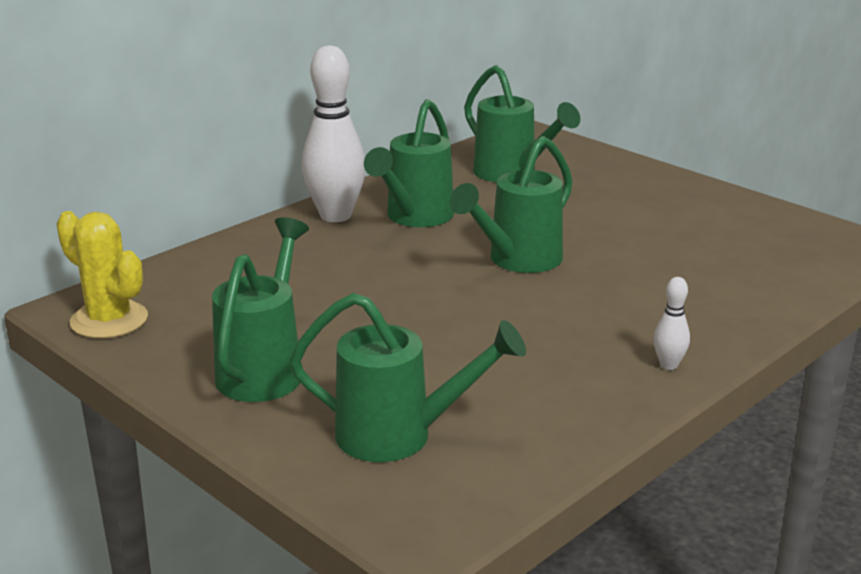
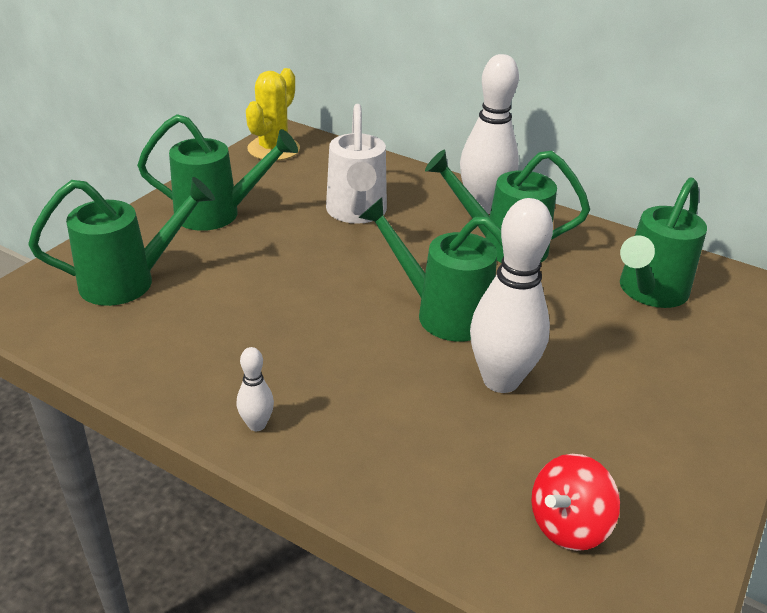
camera: 75 degrees right, 10 degrees up
green watering can [290,293,526,462] -> green watering can turned 105 degrees counterclockwise [28,177,215,306]
none -> white watering can [326,104,387,224]
none -> white bowling pin [470,198,553,393]
none -> red spinning top [531,454,620,551]

